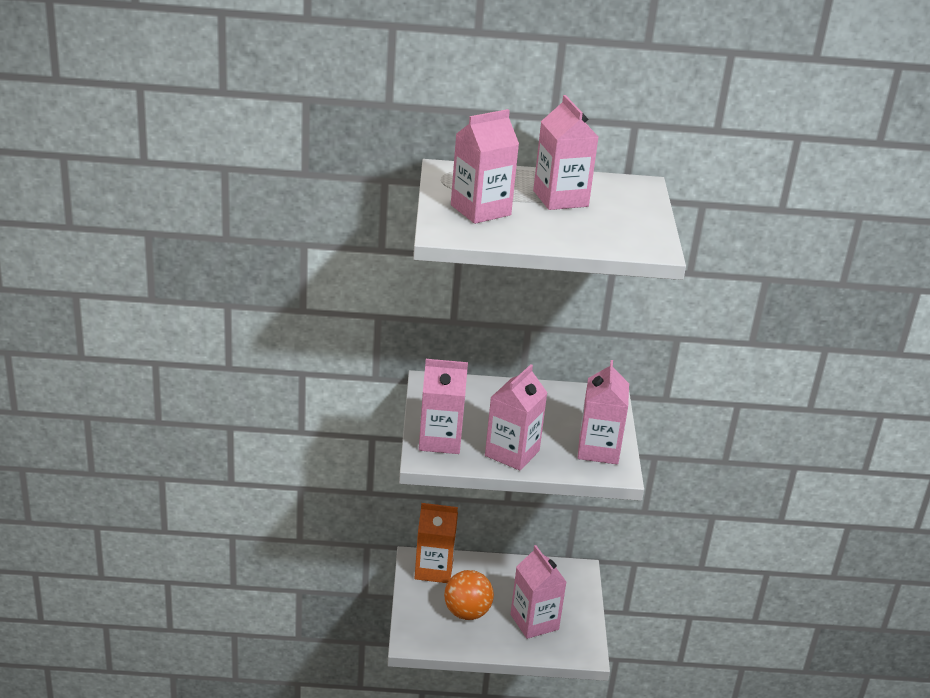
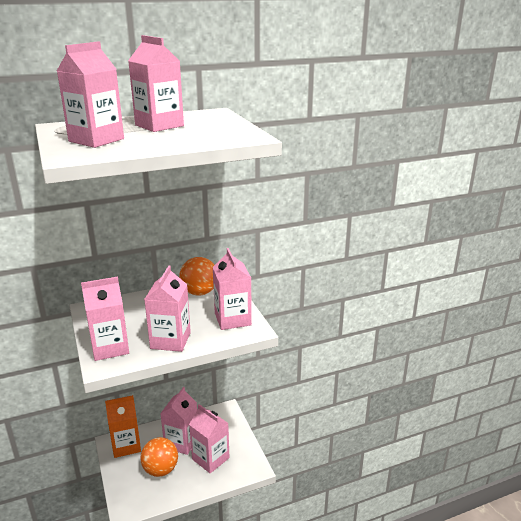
camera: 20 degrees left, 5 degrees down
none -> pink carton [160,387,197,455]
none -> orange ball [179,257,214,295]

